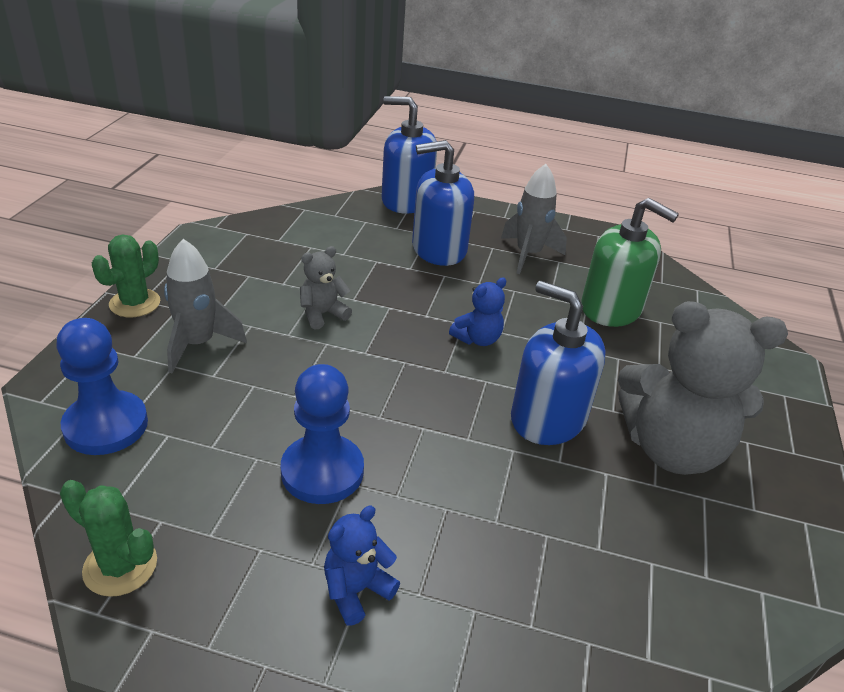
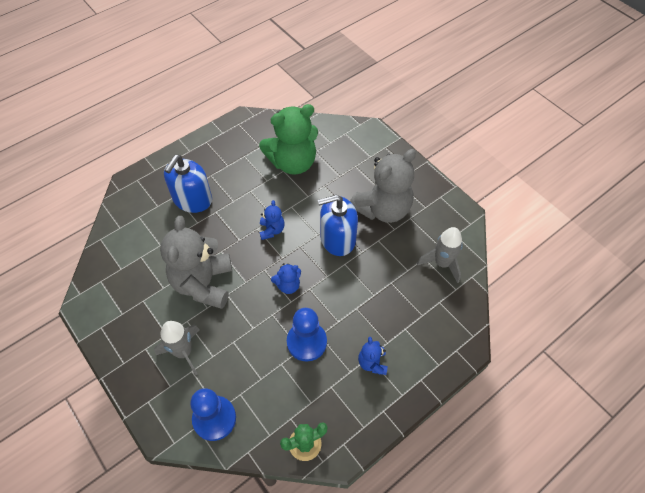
camera: 50 degrees left, 20 degrees up
green cactus [92,234,160,317] -> none
grey teddy bear [300,246,352,330] -> grey teddy bear [160,216,232,309], size x2.19
blue soap dispenser [381,96,437,214] -> none
grey rocket [501,164,567,274] -> grey rocket moved to [417,227,463,283]
green soap dispenser [581,198,679,327] -> green teddy bear [259,104,318,175]
none -> blue teddy bear [271,263,301,294]

